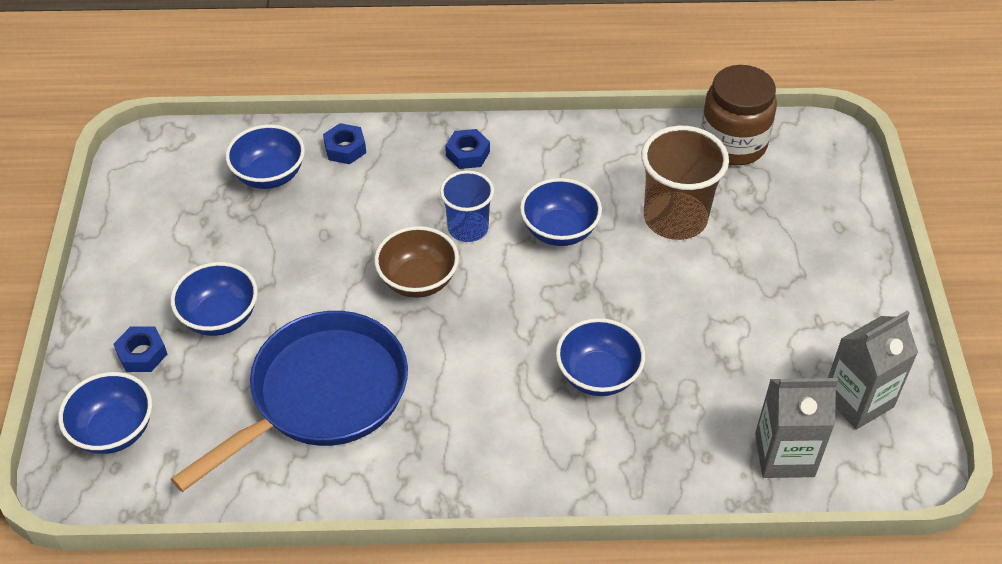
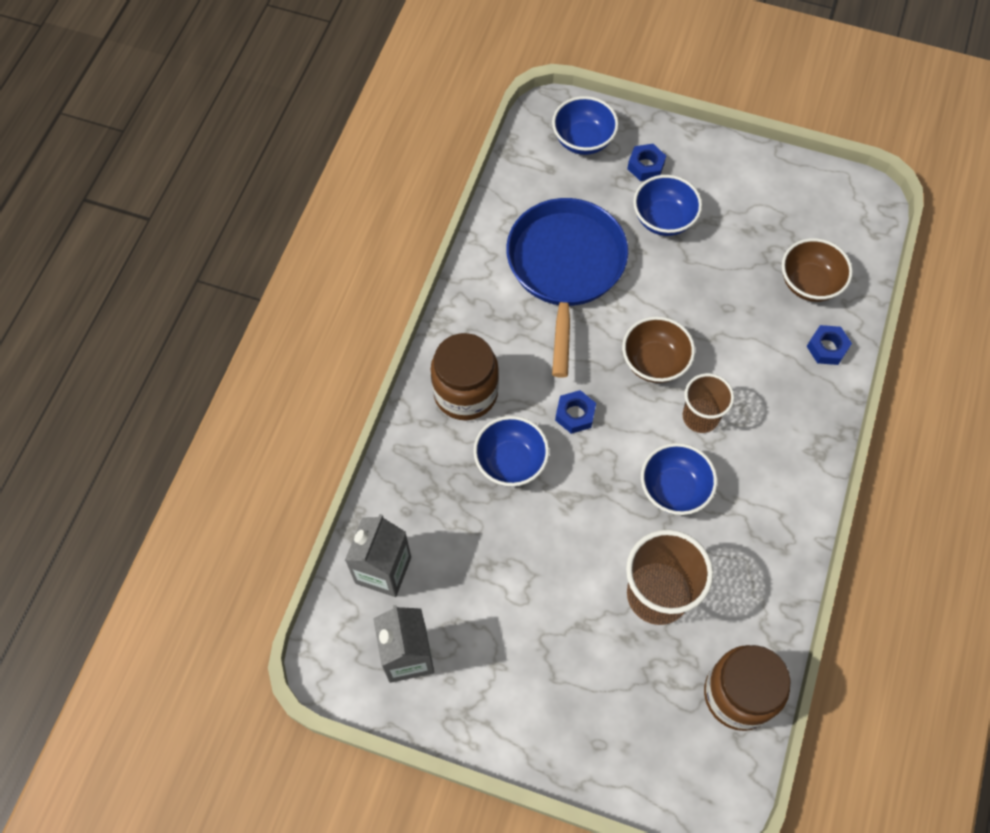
camera: 110 degrees right, 15 degrees up
blue pan [171,311,408,492] -> blue pan turned 150 degrees counterclockwise [506,198,628,378]
blue bowl [225,125,305,189] -> brown bowl [782,238,853,302]
blue cup [440,170,494,242] -> brown cup [683,373,734,433]
blue nut [445,129,490,169] -> blue nut moved to [555,390,596,434]
none -> brown jar [431,333,499,420]

